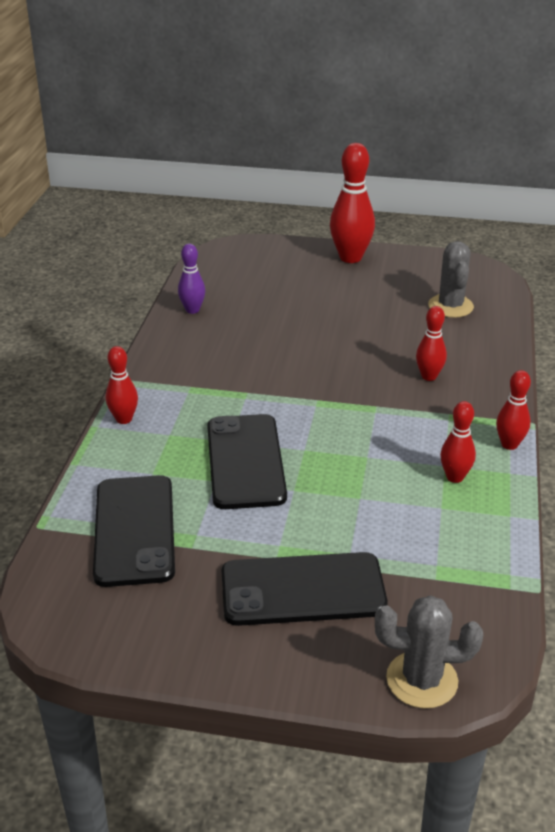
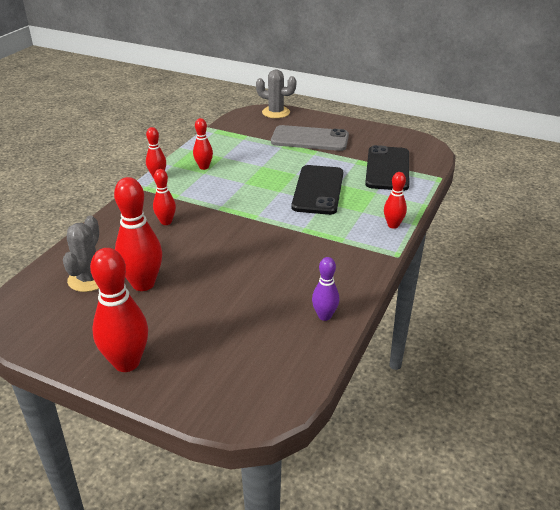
camera: 165 degrees left, 0 degrees up
black phone [221,552,388,626] -> grey phone [271,125,349,151]
none -> red bowling pin [114,177,162,291]

